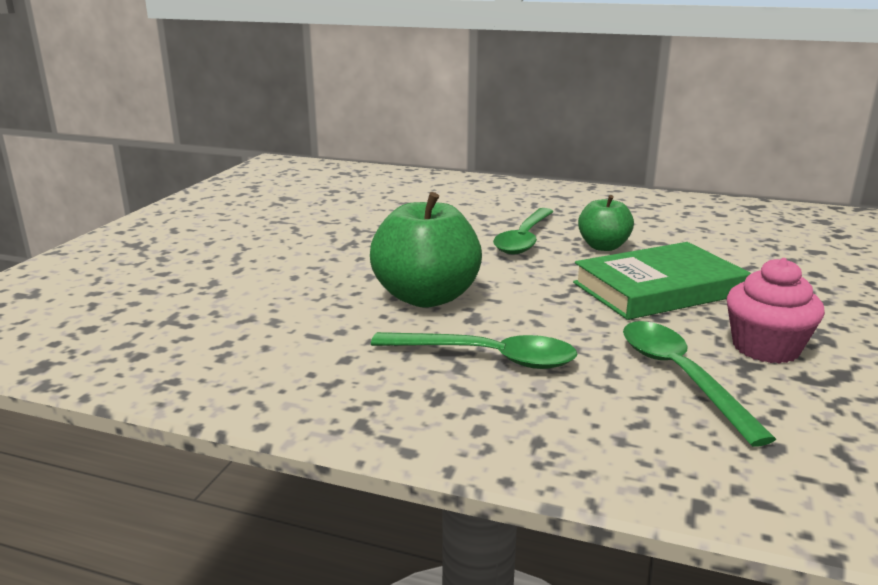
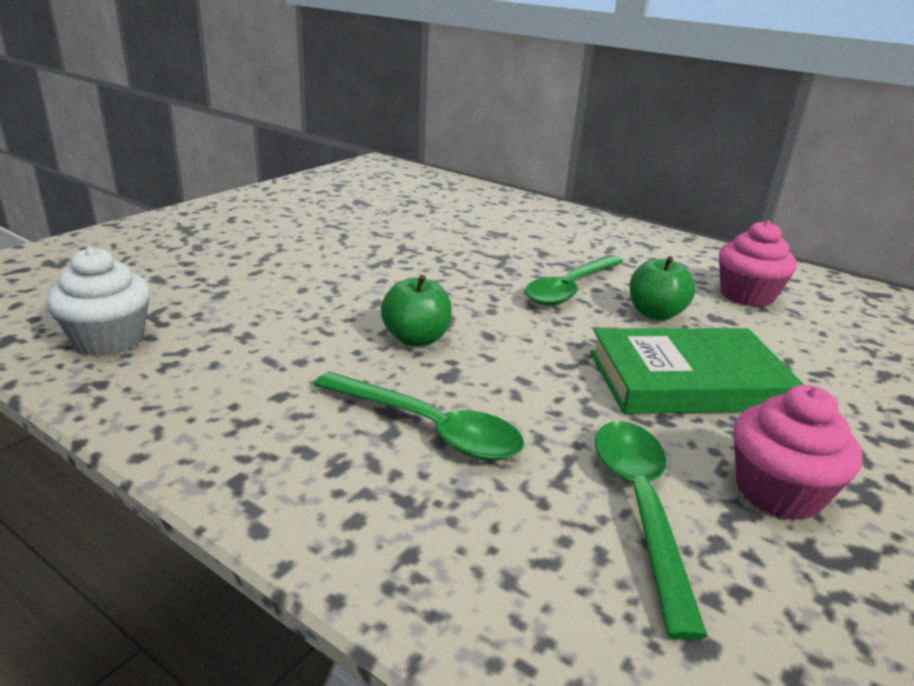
camera: 15 degrees right, 5 degrees up
green apple [370,192,482,308] -> green apple [381,275,452,346], size x0.58
none -> white cupcake [47,247,150,356]
none -> pink cupcake [719,220,797,307]

